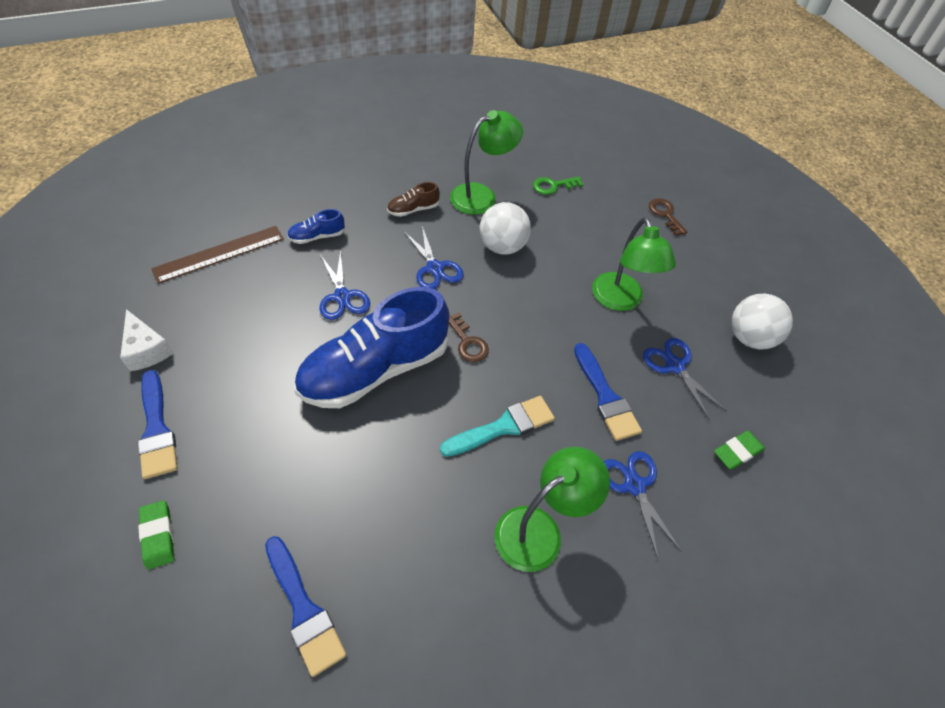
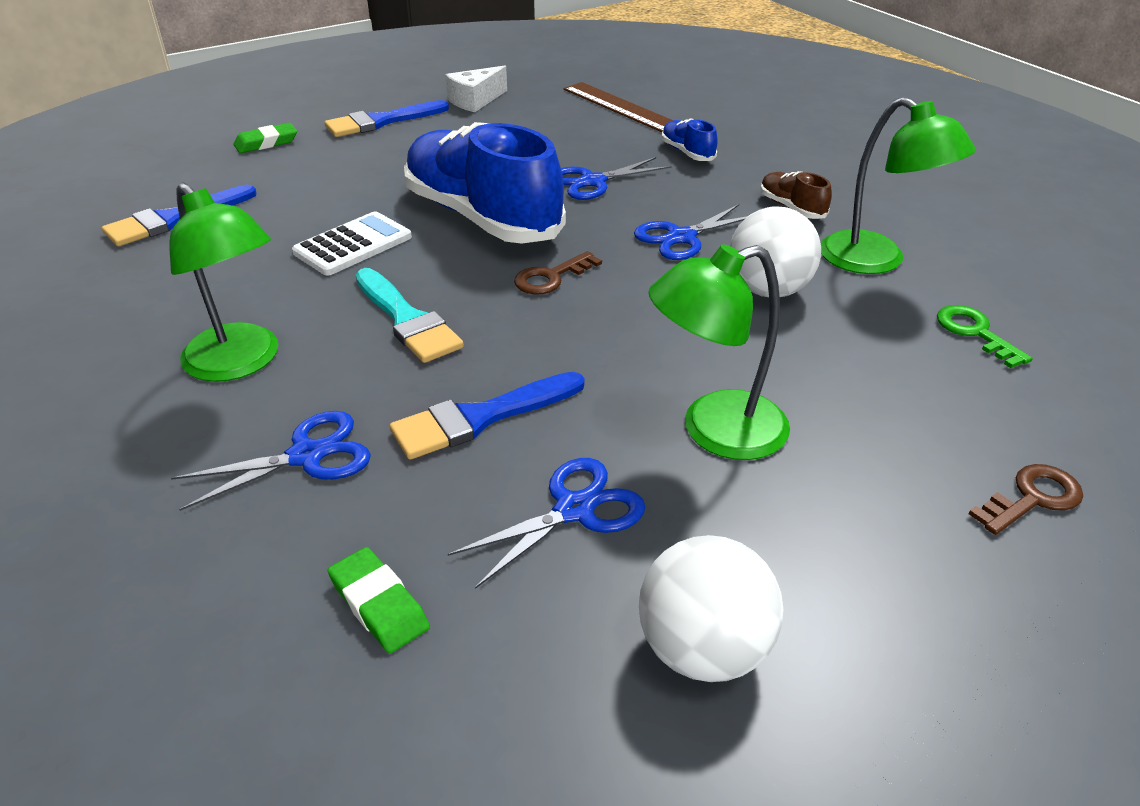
camera: 85 degrees right, 15 degrees down
none -> white calculator [292,211,412,276]

